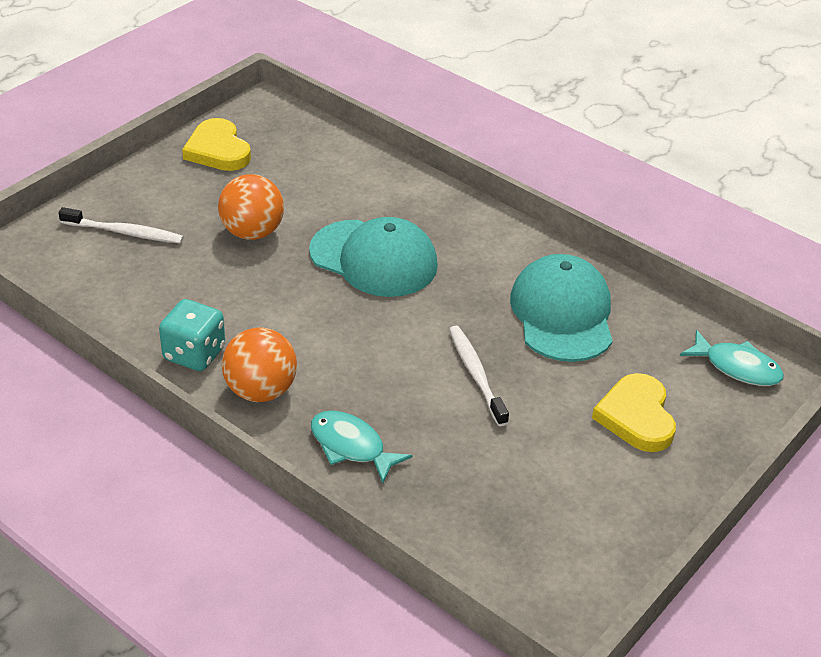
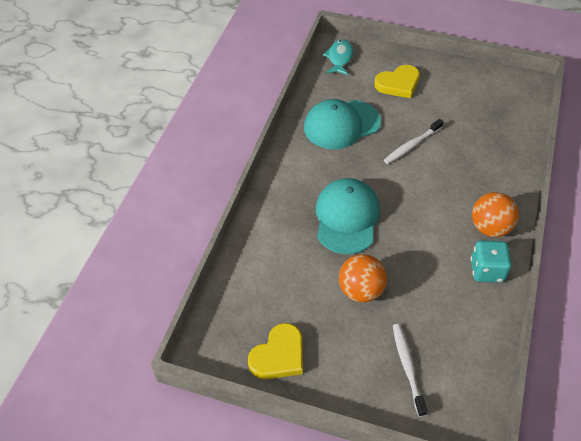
camera: 110 degrees left, 10 degrees up
turquoise fish [311,411,412,483] -> none

